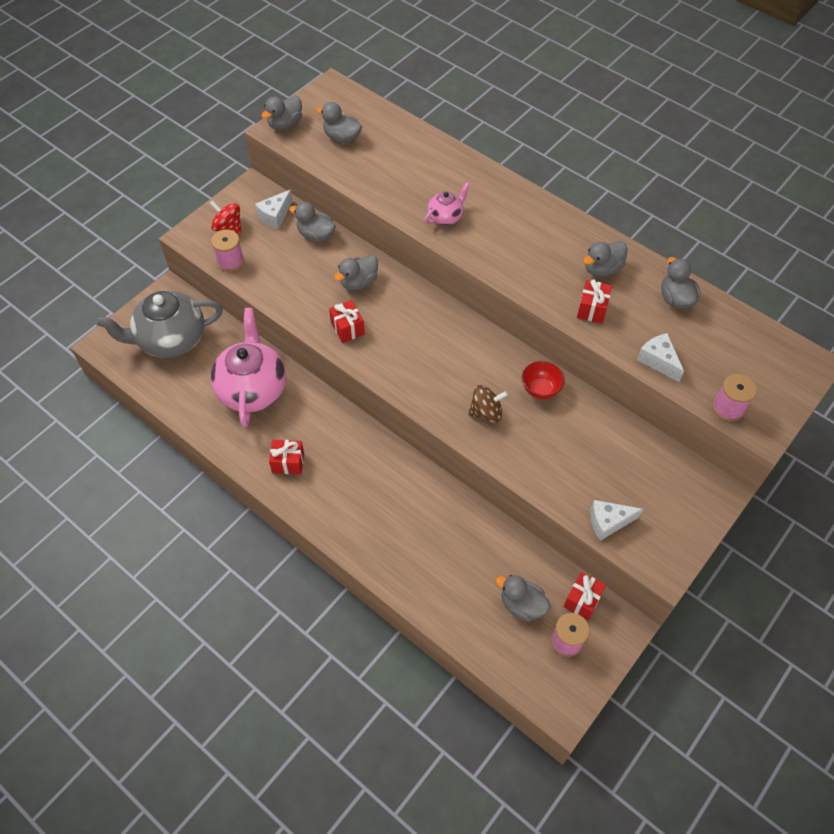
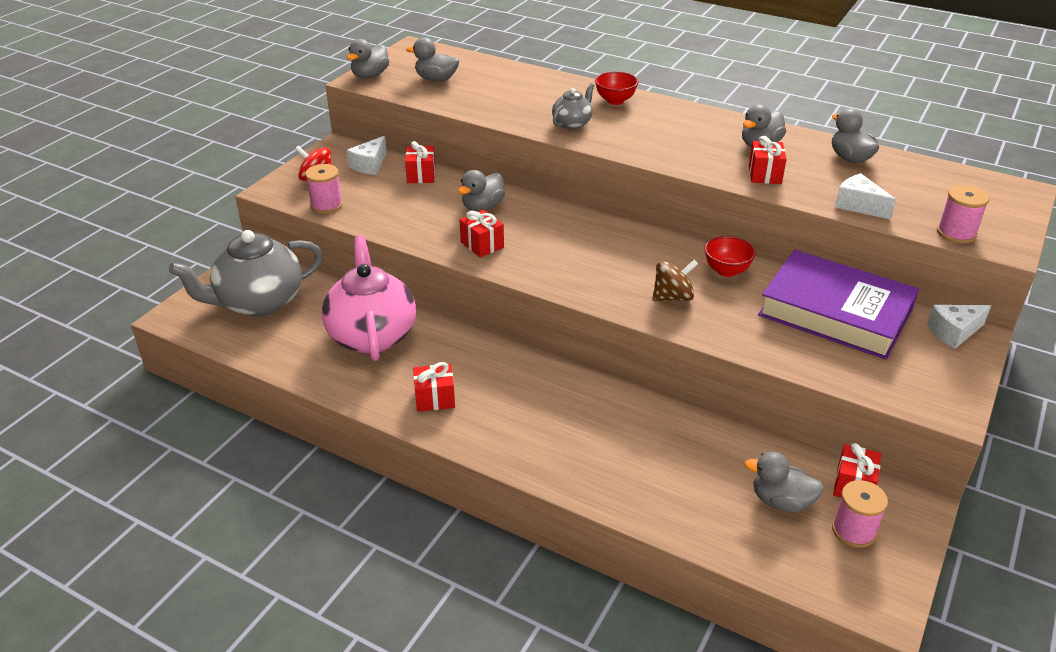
camera: 10 degrees left, 20 degrees down
grey duck [289,202,336,242] -> red gift [405,141,435,183]
pink teapot [424,183,470,225] -> grey teapot [552,83,595,130]
white cheese [590,500,643,541] -> white cheese moved to [927,305,991,349]
none -> red bowl [595,71,638,105]
none -> purple book [758,250,919,360]

